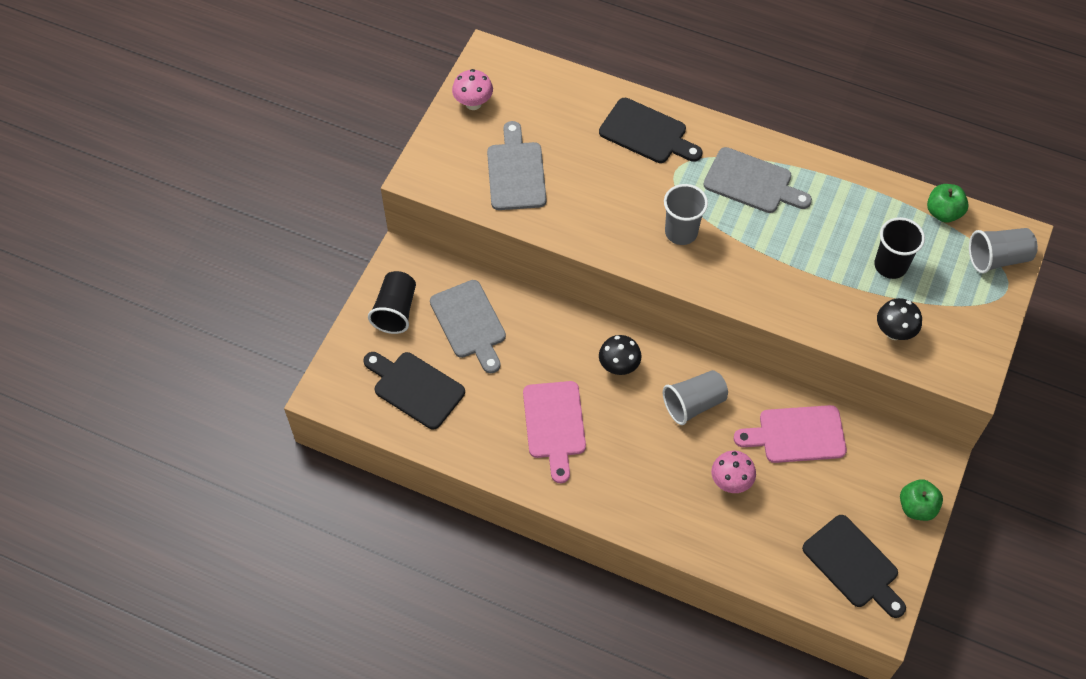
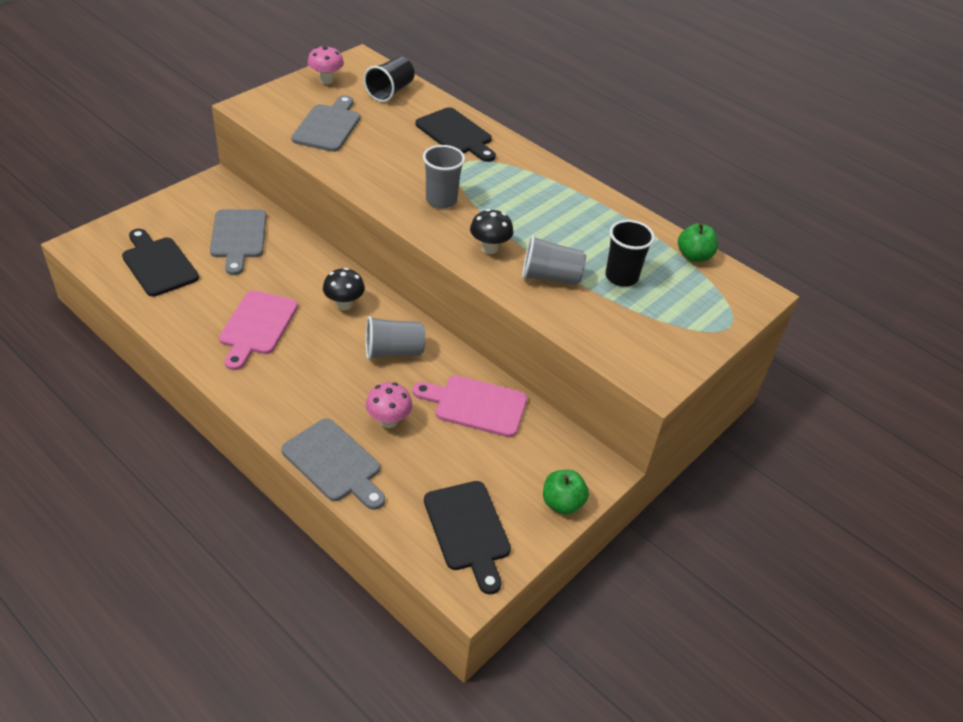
camera: 15 degrees right, 15 degrees down
black cup [368,271,416,334] -> black cup moved to [364,57,415,102]
grey cutting board [703,147,812,213] -> grey cutting board moved to [281,418,385,510]
black mushroom [877,298,922,340] -> black mushroom moved to [470,209,513,254]
grey cup [969,228,1038,274] -> grey cup moved to [522,235,586,285]

